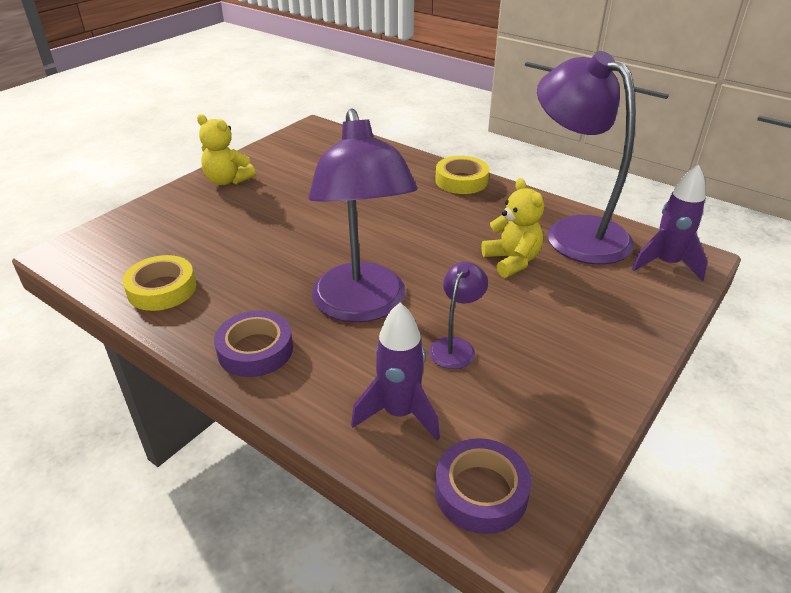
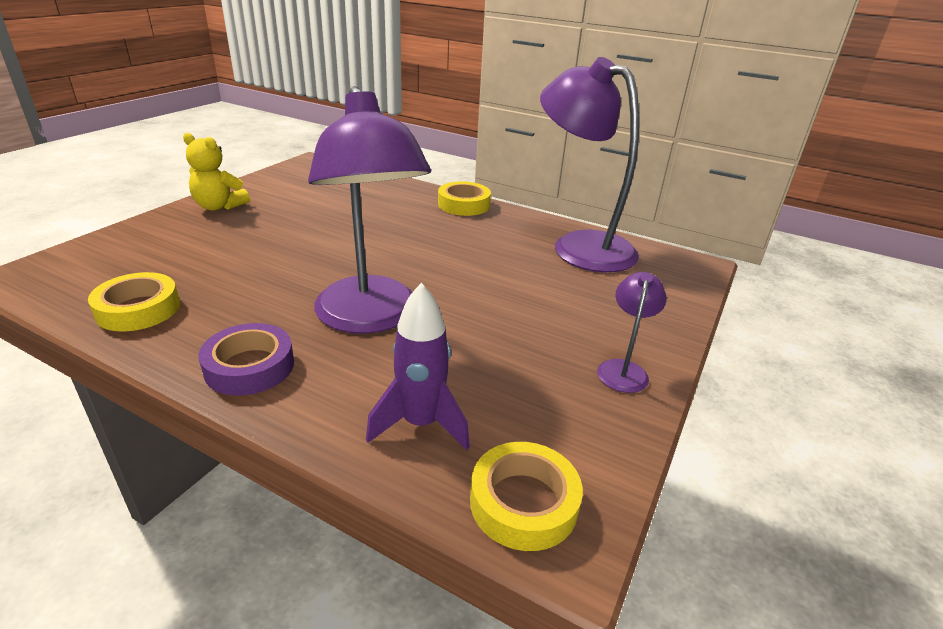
camera: 10 degrees left, 5 degrees down
purple lamp [429,262,488,369] -> purple lamp moved to [597,272,666,393]
purple tape [435,438,531,534] -> yellow tape [470,442,583,551]
yellow teddy bear [482,178,544,278] -> none
purple rocket [632,164,708,281] -> none

